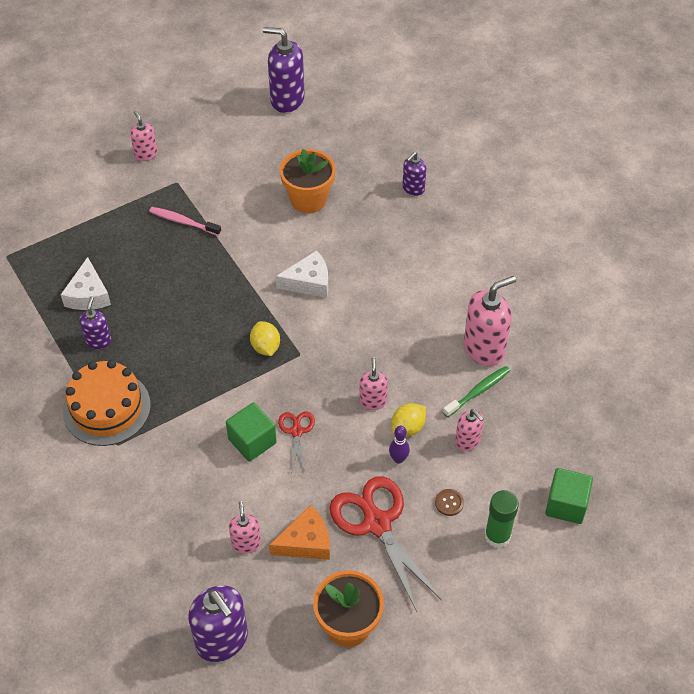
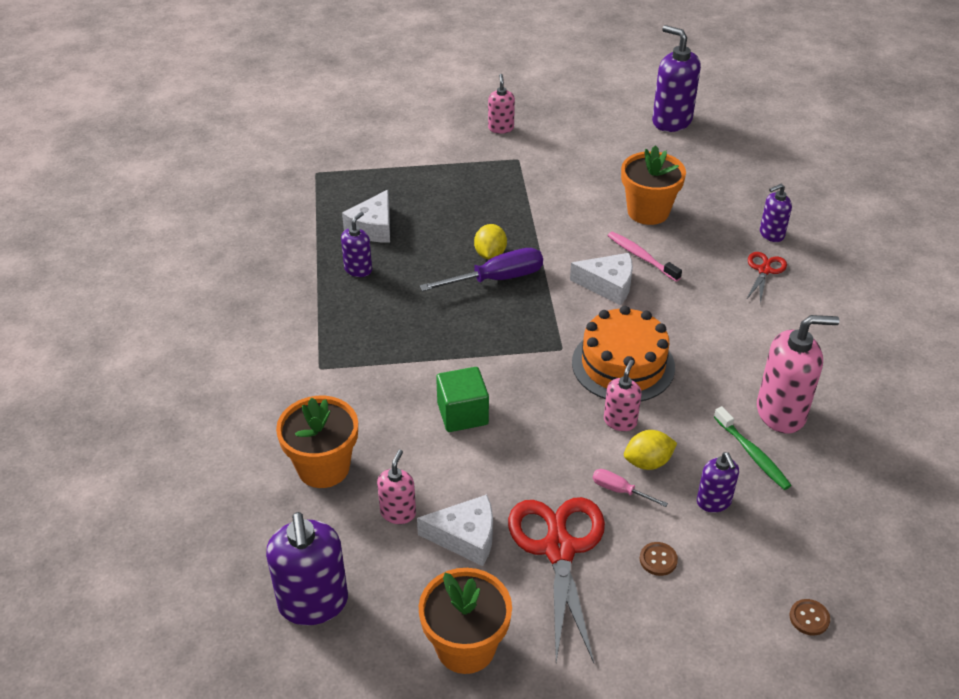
camera: 25 degrees right, 10 degrees down
orange cake [63,360,151,446] -> orange cake moved to [572,306,675,402]
pink toothbrush [149,207,221,236] -> pink toothbrush moved to [608,232,682,282]
yellow lemon [250,321,280,356] -> yellow lemon moved to [474,224,507,259]
orange cheese [269,505,330,560] -> white cheese [417,494,493,566]
red scissors [278,411,315,474] -> red scissors moved to [746,252,787,304]
purple bowling pin [389,426,410,464] -> pink screwdriver [593,469,668,507]
green toothbrush [443,366,510,418] -> green toothbrush turned 75 degrees clockwise [714,406,792,490]
pink soap dispenser [455,409,484,451] -> purple soap dispenser [697,452,739,512]
green glue stick [485,490,519,548] -> none
green cube [545,468,593,524] -> brown button [790,599,830,635]
none -> orange flower pot [276,396,358,488]
none -> purple screwdriver [420,248,543,291]

